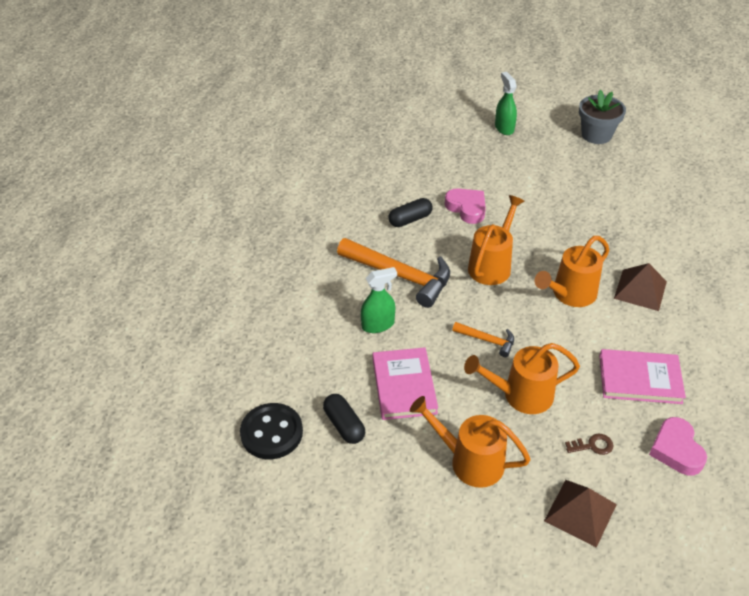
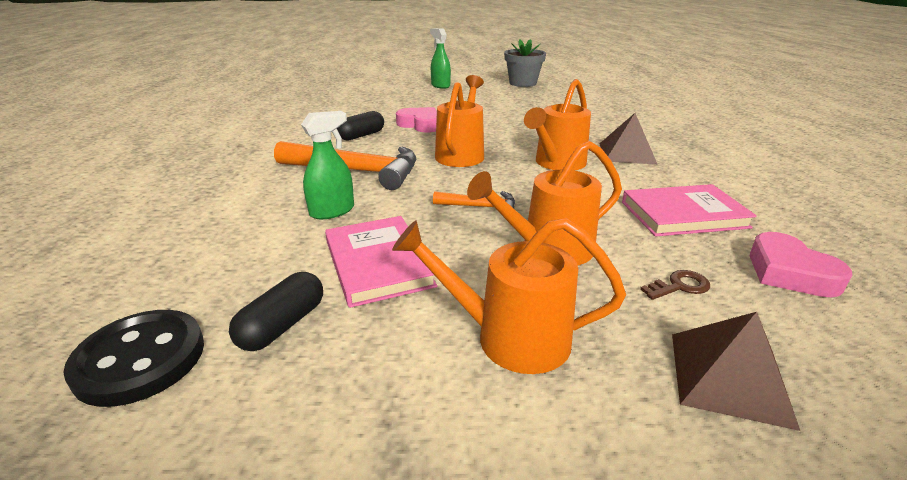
camera: 15 degrees left, 15 degrees down
black capsule [323,394,365,444] -> black capsule turned 75 degrees clockwise [229,272,323,351]

